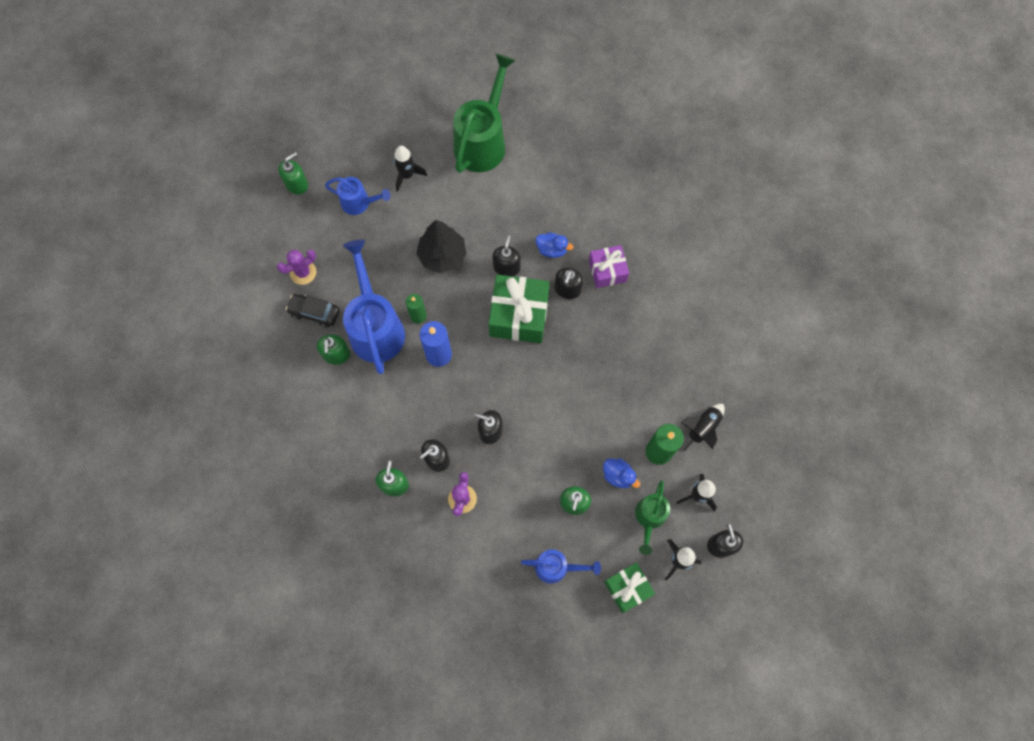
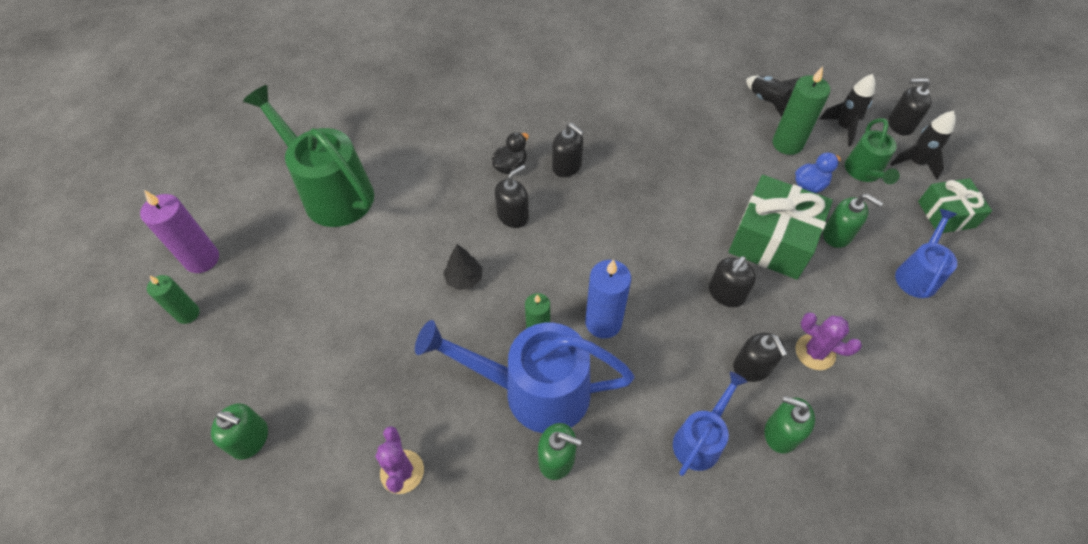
camera: 70 degrees left, 15 degrees down
green soap dispenser [278,152,308,195] -> green soap dispenser turned 135 degrees clockwise [211,403,268,460]
black car [286,294,339,328] -> none
blue watering can [325,177,391,215] -> blue watering can moved to [673,371,747,476]
black rocket [393,146,427,192] -> none
black tree [416,220,466,273] -> black tree [443,244,482,290], size x0.56
green gift [488,274,550,343] -> green gift moved to [729,175,833,280]
black soap dispenser [493,235,520,276] -> black soap dispenser turned 105 degrees clockwise [495,165,529,228]
blue duck [536,232,573,258] -> black duck [492,132,529,174]
purple gift [589,245,629,288] -> none
green watering can [635,480,670,555] -> green watering can turned 60 degrees clockwise [845,118,900,184]
none -> purple candle [140,190,219,273]
none -> green candle [147,275,200,324]

